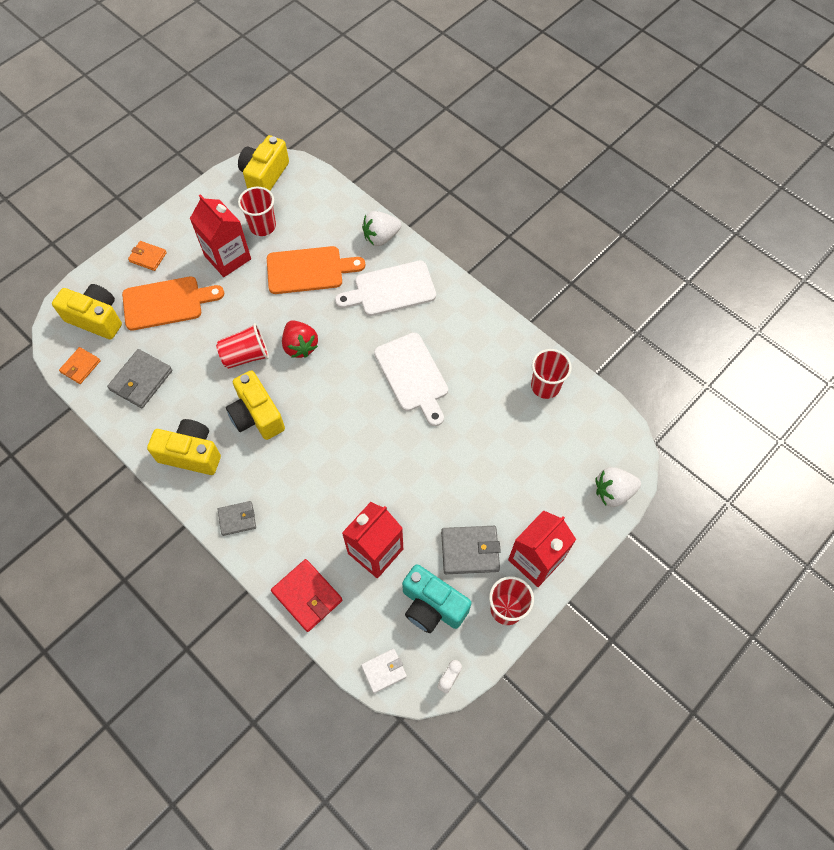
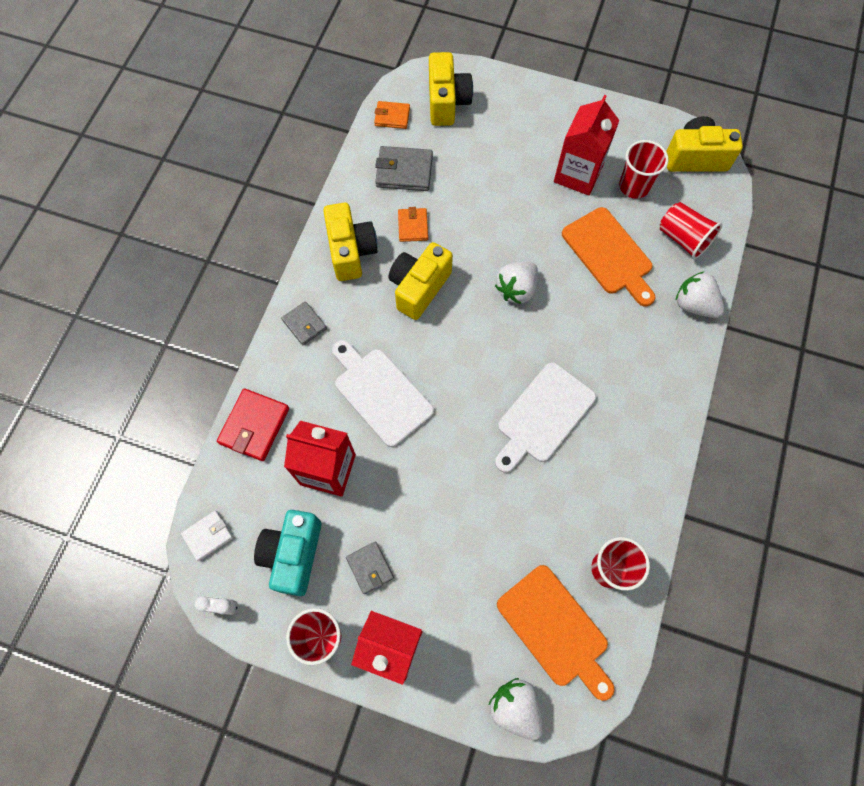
camera: 65 degrees right, 5 degrees up
orange cutting board [122,276,224,331] -> orange cutting board moved to [497,565,615,701]
orange wallet [128,241,167,271] -> orange wallet moved to [398,207,428,242]
red cup [216,323,269,369] -> red cup moved to [660,202,722,259]
red strawberry [282,320,318,358] -> white strawberry [495,262,538,304]
white cutting board [335,261,436,316] -> white cutting board moved to [332,340,434,447]
white wallet [361,649,407,693] -> white wallet turned 75 degrees counterclockwise [181,510,233,561]
grey wallet [441,526,501,574] -> grey wallet [346,541,394,594], size x0.63

